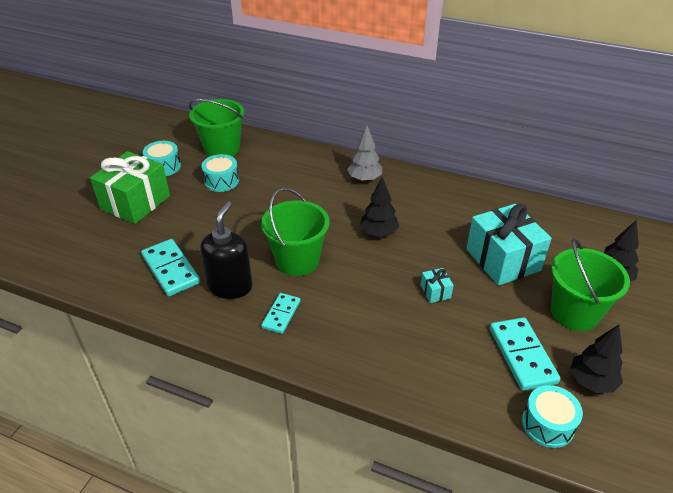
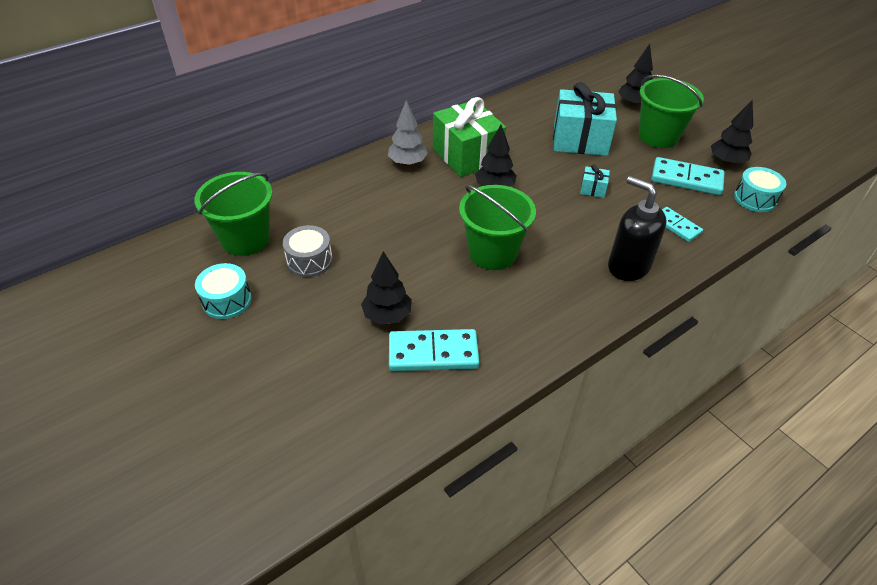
camera: 60 degrees left, 5 degrees up
green gift [90,151,170,224] -> green gift moved to [433,97,506,177]
black soap dispenser [200,201,253,299] -> black soap dispenser moved to [608,176,667,281]
turquoise drum [201,154,239,192] -> grey drum [283,225,333,277]
turquoise domino [261,293,300,334] -> turquoise domino moved to [662,207,703,242]
none -> black tree [361,251,412,325]

